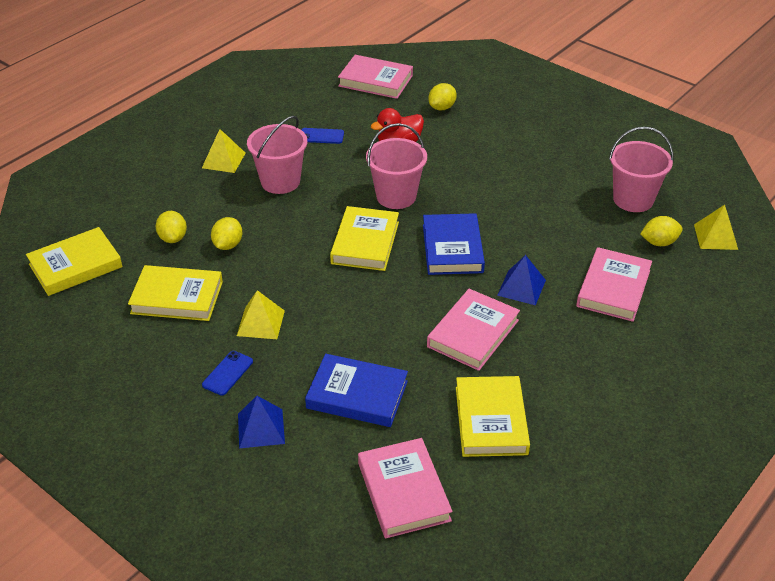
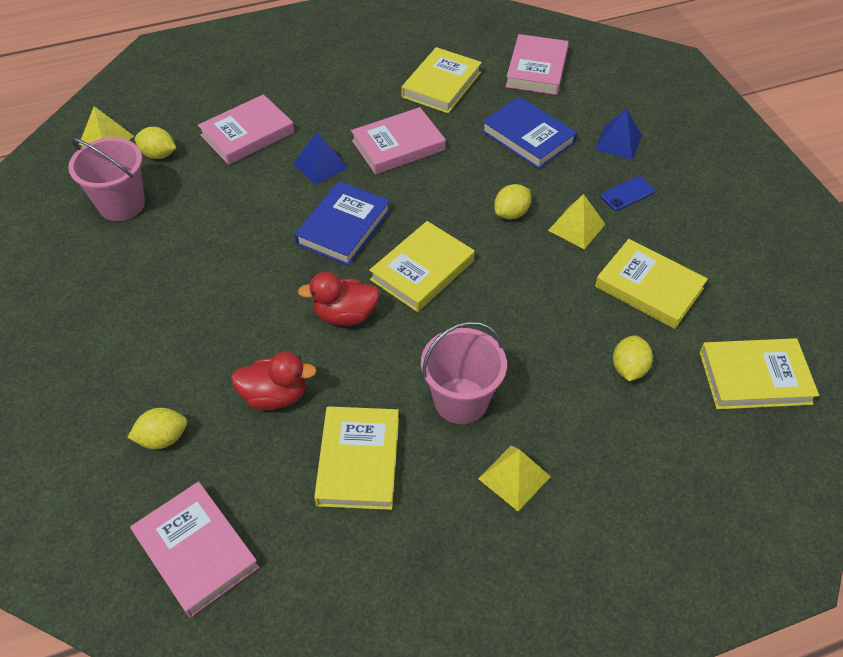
camera: 150 degrees left, 10 degrees up
yellow lemon [211,217,243,250] -> yellow lemon moved to [494,184,531,220]
blue phone [302,128,344,144] -> yellow book [314,406,399,510]
pink bucket [366,123,427,209] -> red duck [298,272,380,326]

